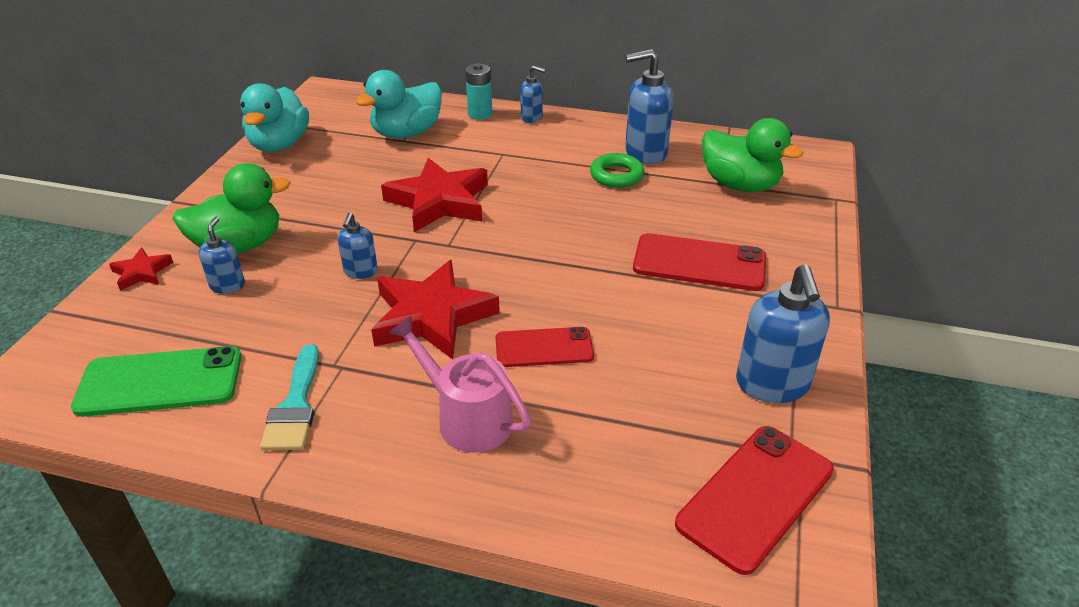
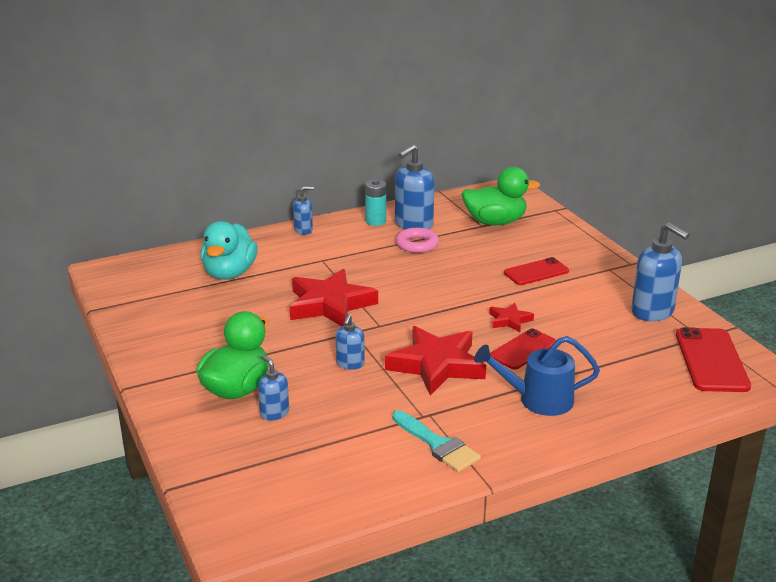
camera: 40 degrees left, 10 degrees down
green phone [71,346,241,417] -> none
red star [109,247,173,291] -> red star moved to [489,302,534,332]
turquoise duck [240,83,309,152] -> none
blue soap dispenser [337,213,378,279] -> blue soap dispenser turned 45 degrees clockwise [335,314,365,370]
pink watering can [388,315,531,453] -> blue watering can [474,336,600,416]
turquoise battery [465,63,492,120] -> turquoise battery moved to [365,179,386,226]
green ring [590,153,644,188] -> pink ring [396,228,439,253]
red phone [633,233,766,291] -> red phone [504,257,569,285], size x0.66

